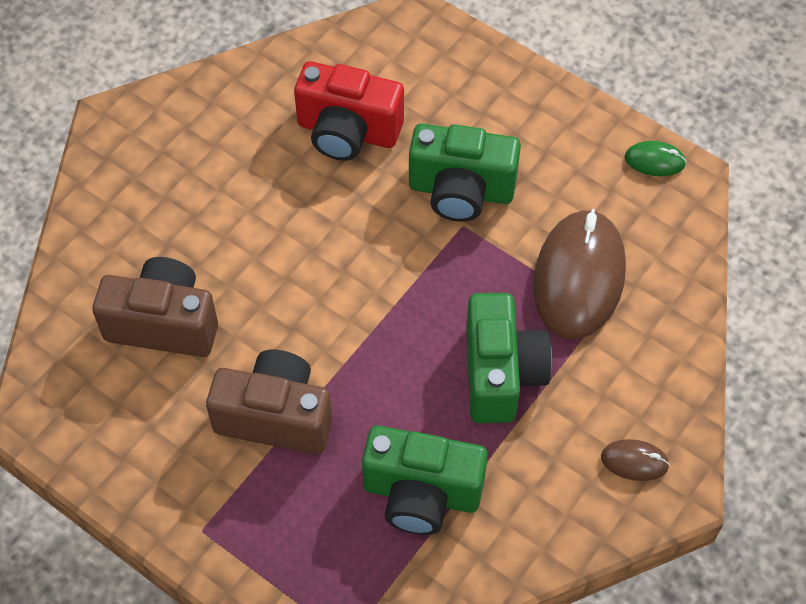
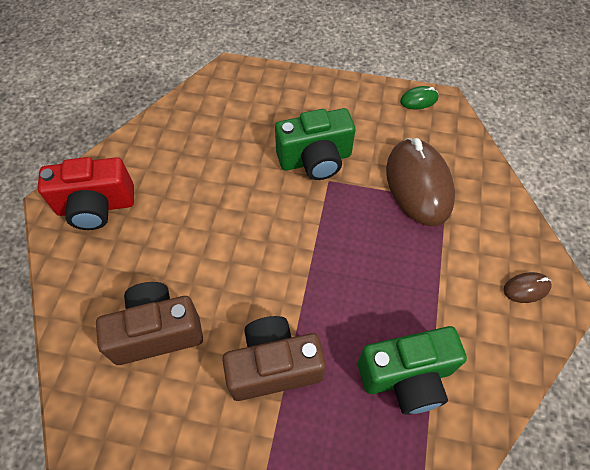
camera: 25 degrees left, 0 degrees up
red camera [294,61,404,161] -> red camera moved to [38,157,134,230]
green camera [466,293,552,423] -> none

